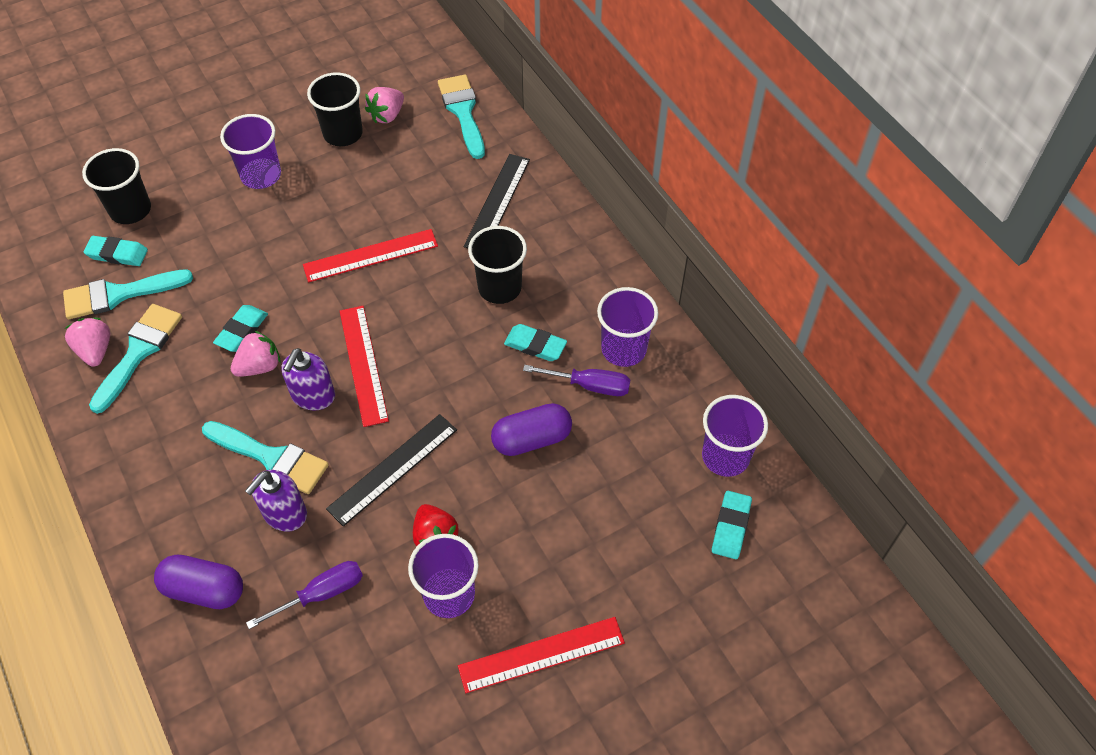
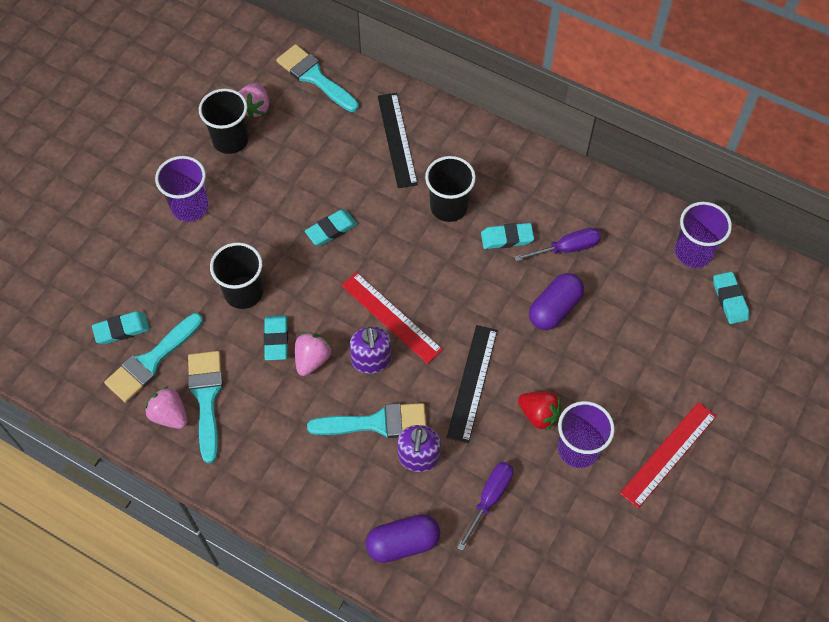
camera: 30 degrees left, 5 degrees up
black cup [82,148,151,224] -> black cup moved to [210,242,263,309]
red ruler [303,229,438,282] -> turquoise eraser [305,210,357,246]
purple cup [597,287,659,367] -> none

